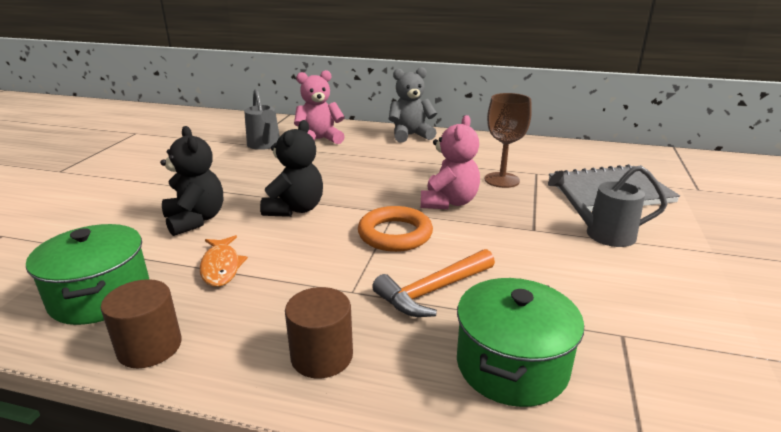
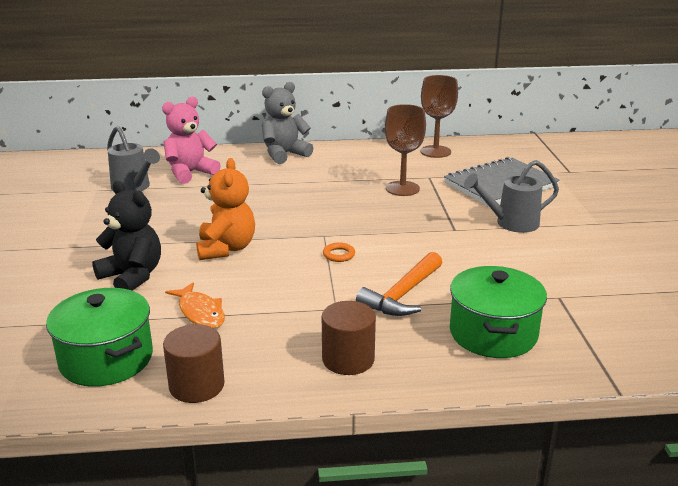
camera: 20 degrees left, 0 degrees up
black teddy bear [260,120,323,217] -> orange teddy bear [196,158,255,260]
orange ring [358,206,433,252] -> orange ring [323,243,355,262], size x0.46
pink teddy bear [421,115,480,209] -> none
none -> brown goblet [420,75,458,158]

